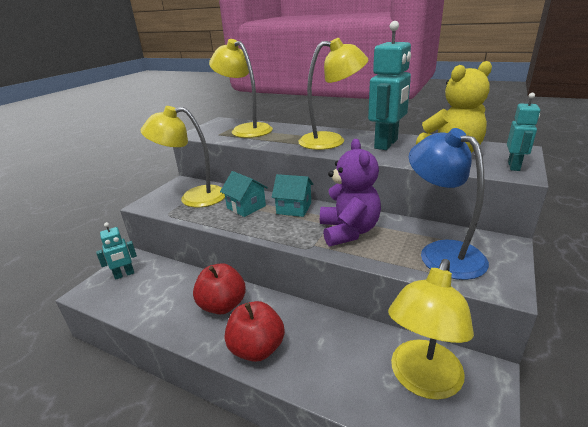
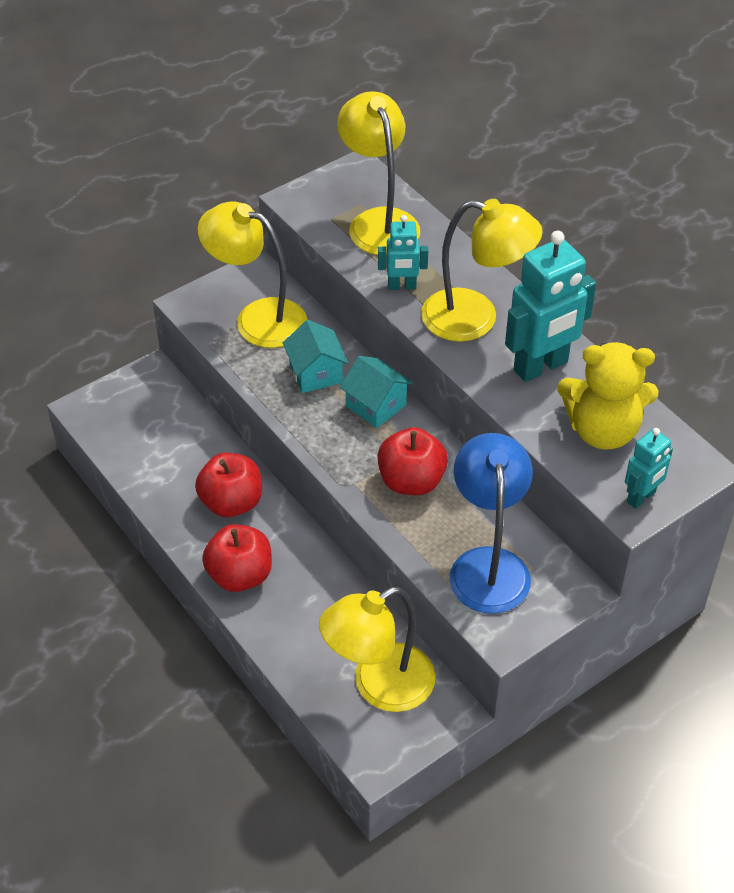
camera: 25 degrees right, 20 degrees up
turquoise robot [96,222,137,280] -> turquoise robot moved to [378,215,428,290]
purple teddy bear [320,139,381,246] -> red apple [377,427,448,495]

